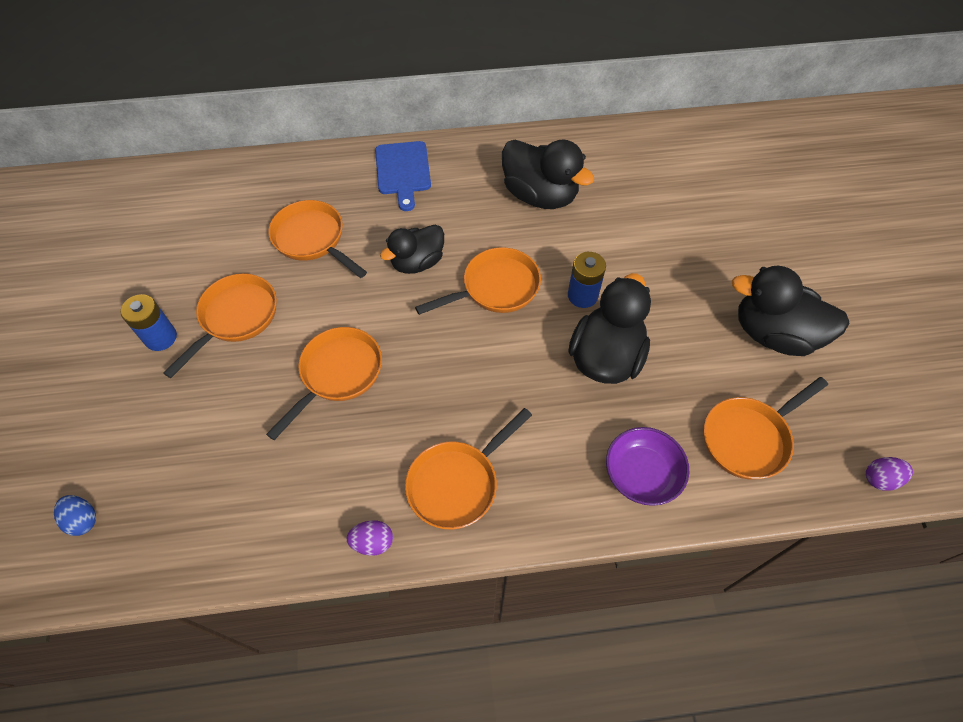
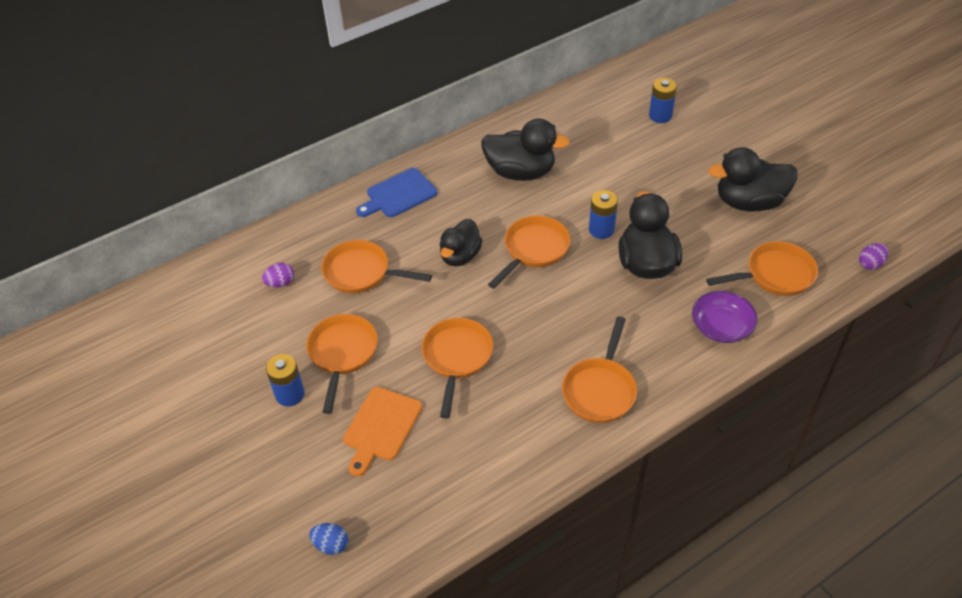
camera: 25 degrees left, 10 degrees down
purple egg [346,520,393,556] -> purple egg moved to [262,263,294,287]
blue cutting board [375,141,431,211] -> blue cutting board turned 90 degrees clockwise [356,168,437,217]
orange pan [704,377,828,479] -> orange pan turned 135 degrees counterclockwise [706,241,818,296]
none -> orange cutting board [343,387,422,477]
none -> blue battery [649,78,677,123]

